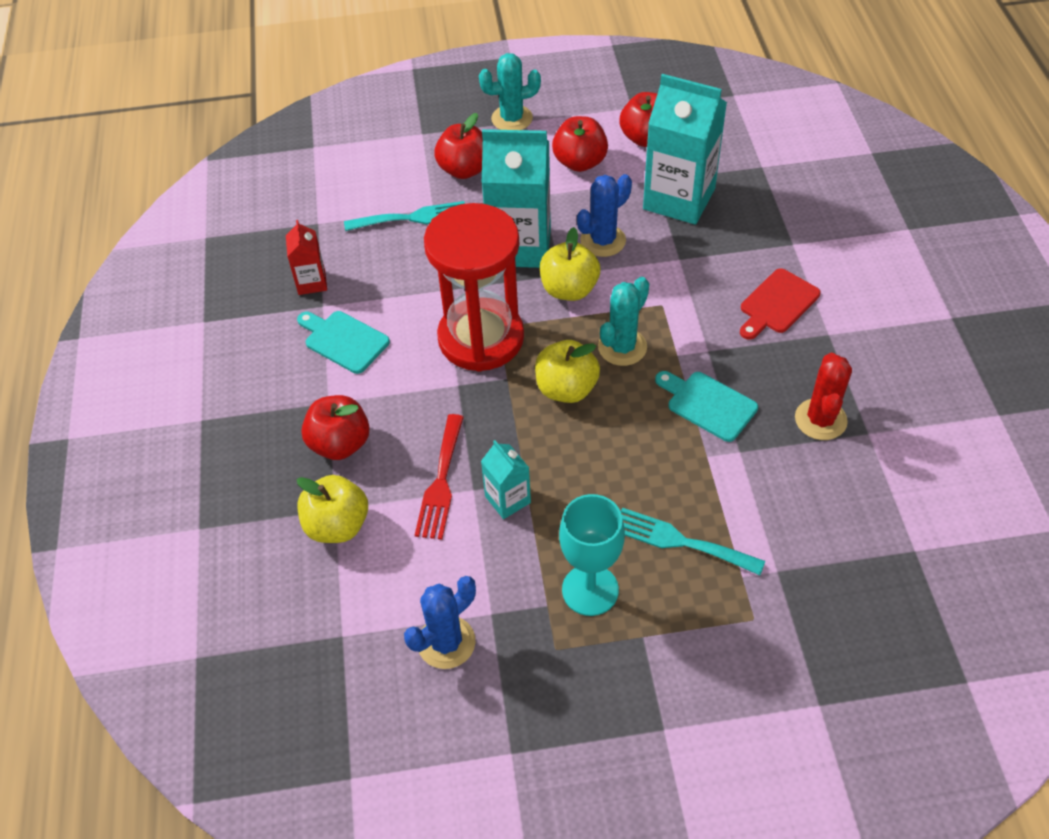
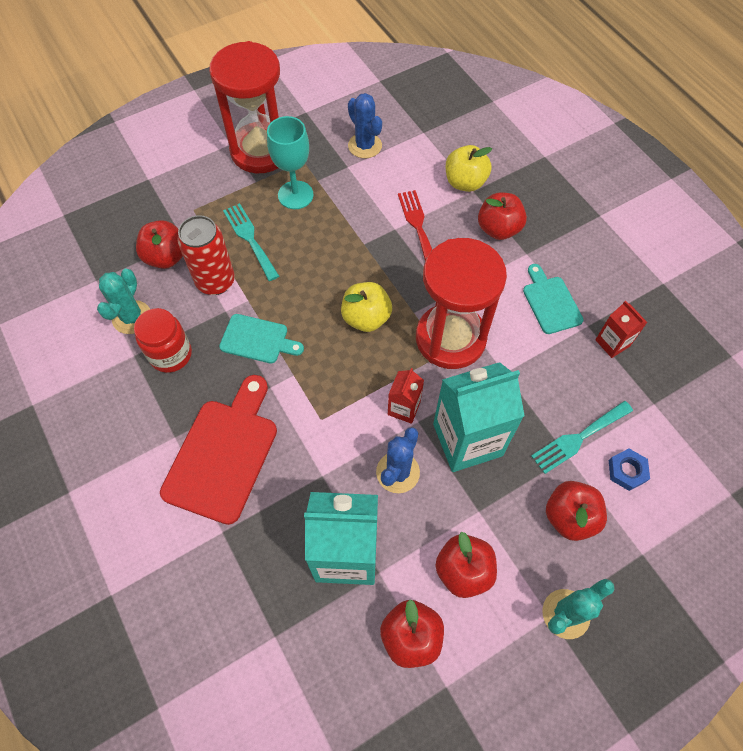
camera: 155 degrees right, 10 degrees up
turquoise cutting board [297,311,390,374] -> turquoise cutting board turned 120 degrees counterclockwise [523,264,584,334]
blue cactus [404,576,476,669] -> blue cactus turned 60 degrees counterclockwise [348,93,382,158]
turquoise carton [481,440,531,519] -> none
yellow apple [540,227,600,301] -> red carton [388,368,424,424]
turquoise cactus [598,277,649,366] -> turquoise cactus moved to [97,268,150,334]
turquoise fork [621,508,765,575] -> turquoise fork turned 120 degrees counterclockwise [223,203,279,281]
red cutting board [740,268,821,340] -> red cutting board [160,375,277,525], size x1.73
red cactus [795,353,852,440] -> red jar [134,308,192,373]
none -> red apple [136,220,183,269]
none -> red can [177,215,235,295]
none -> red hourglass [209,41,280,173]
none -> blue nut [609,449,650,491]

